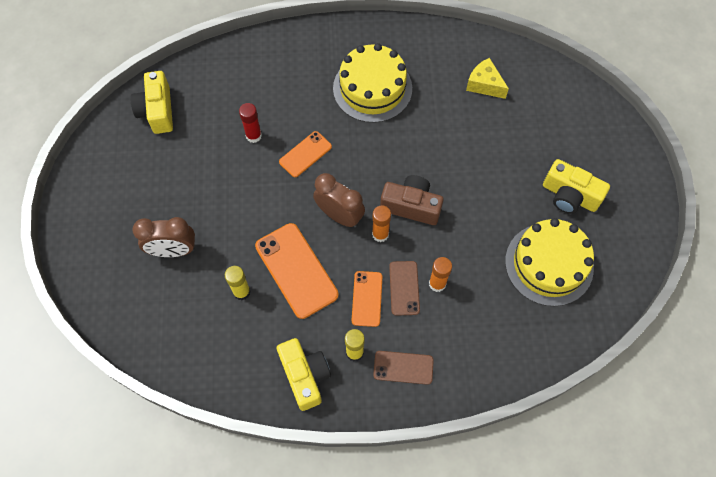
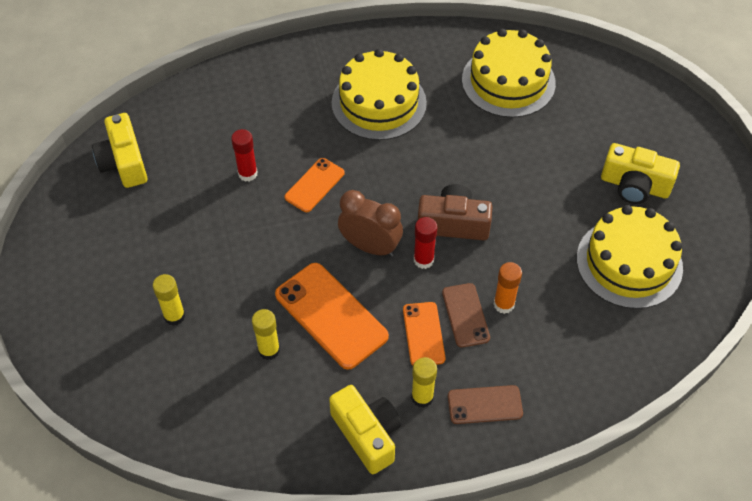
camera: 10 degrees left, 10 degrees down
brown clock [132,217,195,257] -> yellow glue stick [153,274,185,326]
orange glue stick [372,205,391,242] -> red glue stick [414,217,437,269]
yellow cheese [466,58,509,99] -> yellow cake [462,29,556,118]

